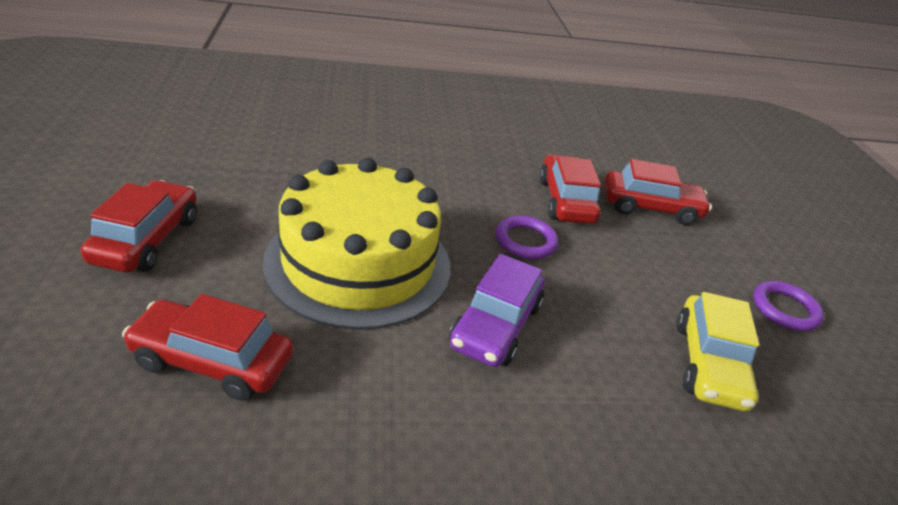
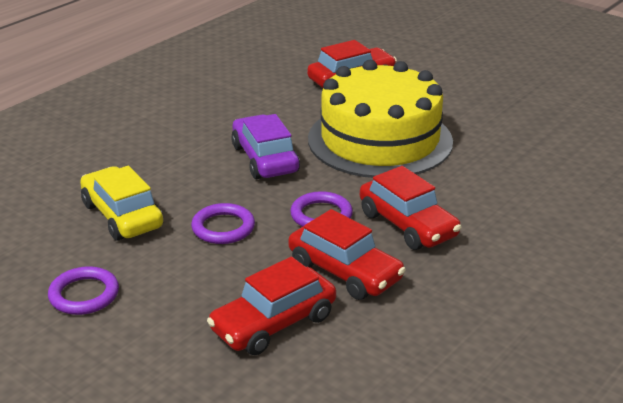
camera: 140 degrees right, 5 degrees down
red car [81,180,197,272] -> red car moved to [360,166,462,250]
none -> purple ring [191,203,255,244]

